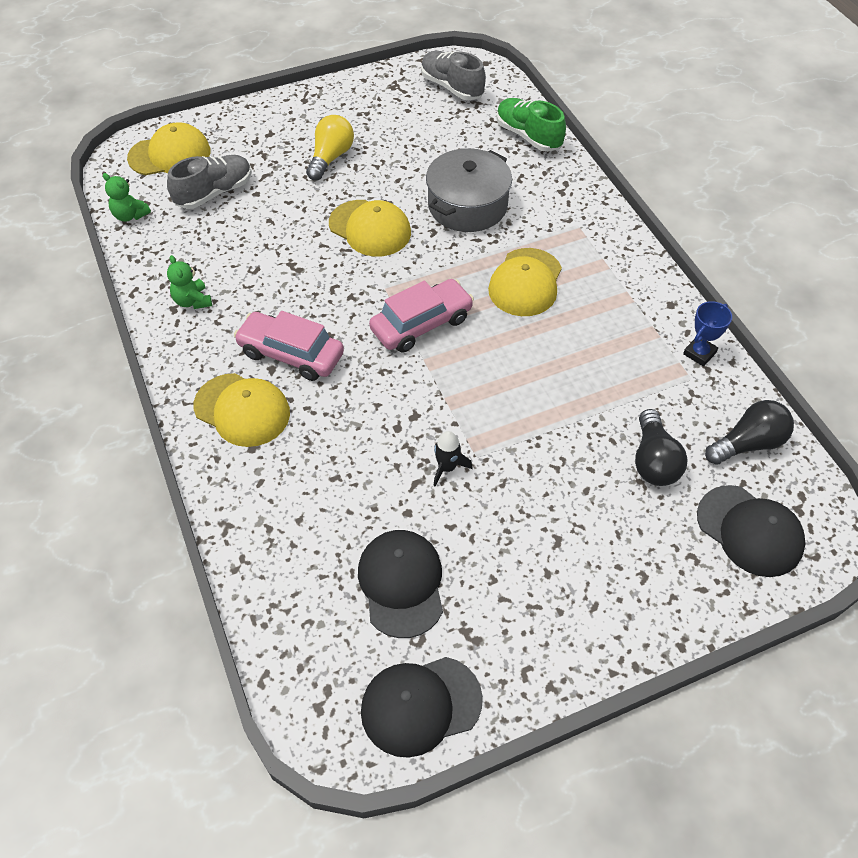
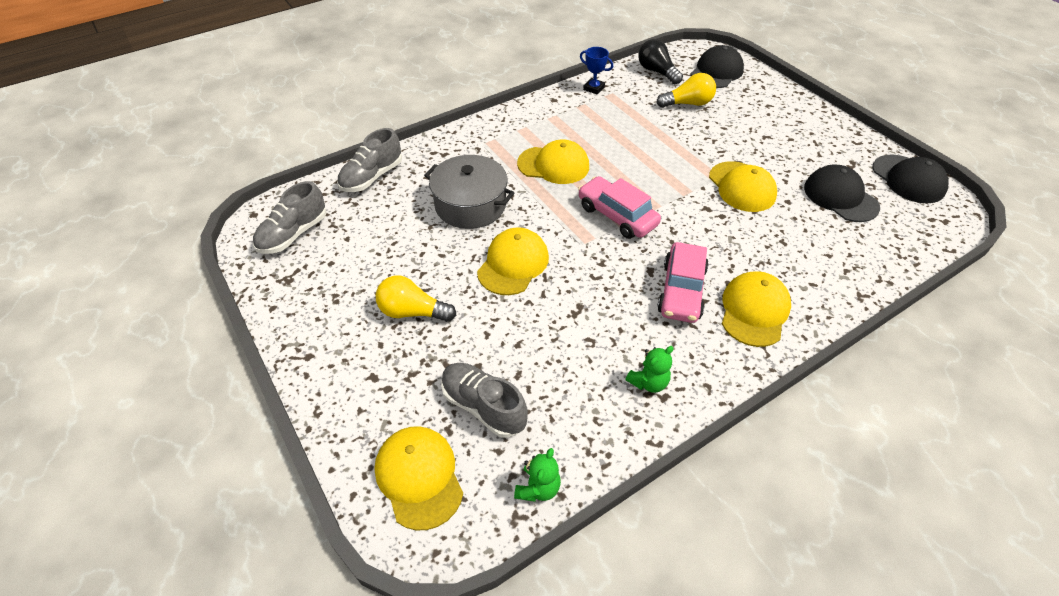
camera: 100 degrees left, 5 degrees down
black cap [358,530,443,638] -> black cap turned 75 degrees clockwise [804,164,880,222]
black rocket [433,431,473,486] -> yellow cap [709,161,777,212]
green shoe [496,98,566,152] -> grey shoe [337,128,402,192]
black light bulb [635,409,688,486] -> yellow light bulb [656,73,716,108]

